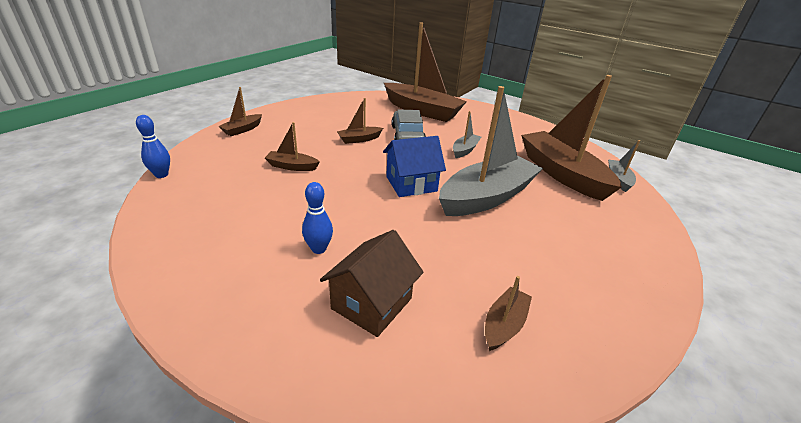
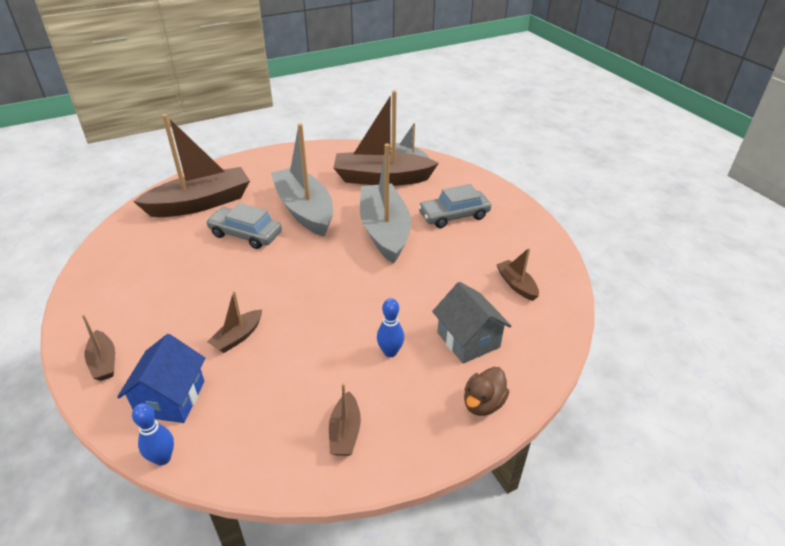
camera: 60 degrees left, 5 degrees up
brown house [320,230,423,337] -> grey house [432,282,511,363]
brown boat [337,98,383,144] -> brown boat moved to [329,383,361,456]
blue house [383,136,446,197] -> blue house moved to [117,334,206,423]
grey boat [453,111,481,158] -> grey boat [271,123,333,237], size x2.23
none -> grey car [418,184,491,228]
none -> brown duck [464,367,509,416]

